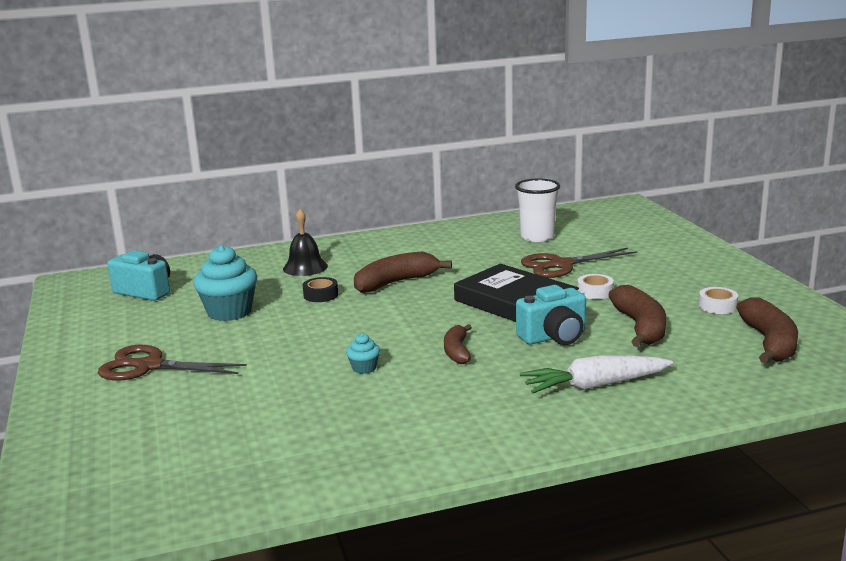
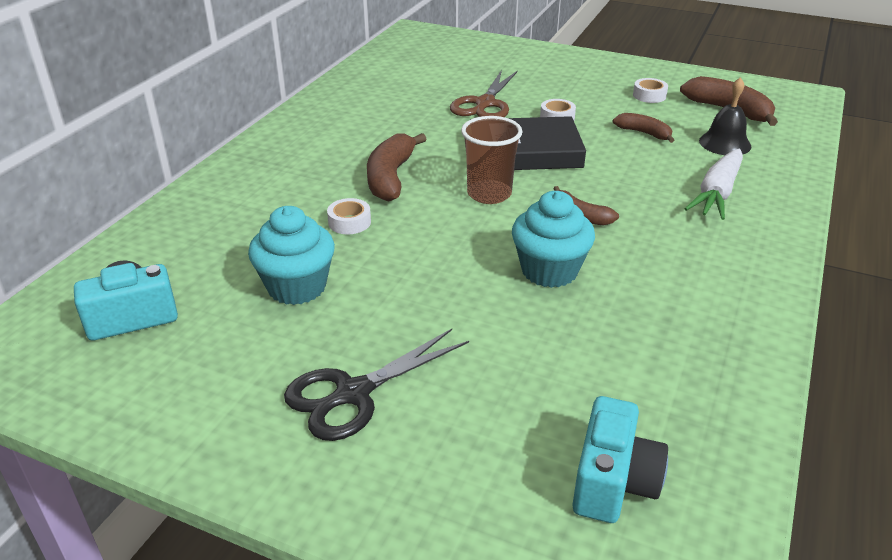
camera: 50 degrees left, 15 degrees up
brown scissors [98,345,247,381] -> black scissors [284,329,469,441]
black bell [283,209,328,276] -> black bell moved to [699,77,751,155]
black tape [303,277,338,302] -> white tape [327,198,371,234]
turquoise cupcake [346,333,380,374] -> turquoise cupcake [512,191,595,288], size x2.11
white cup [515,179,560,242] -> none
turquoise camera [516,285,586,345] -> turquoise camera moved to [573,396,668,523]
brown banana [608,285,666,347] -> brown banana [613,113,675,143], size x0.60
none -> brown cup [461,116,522,204]

